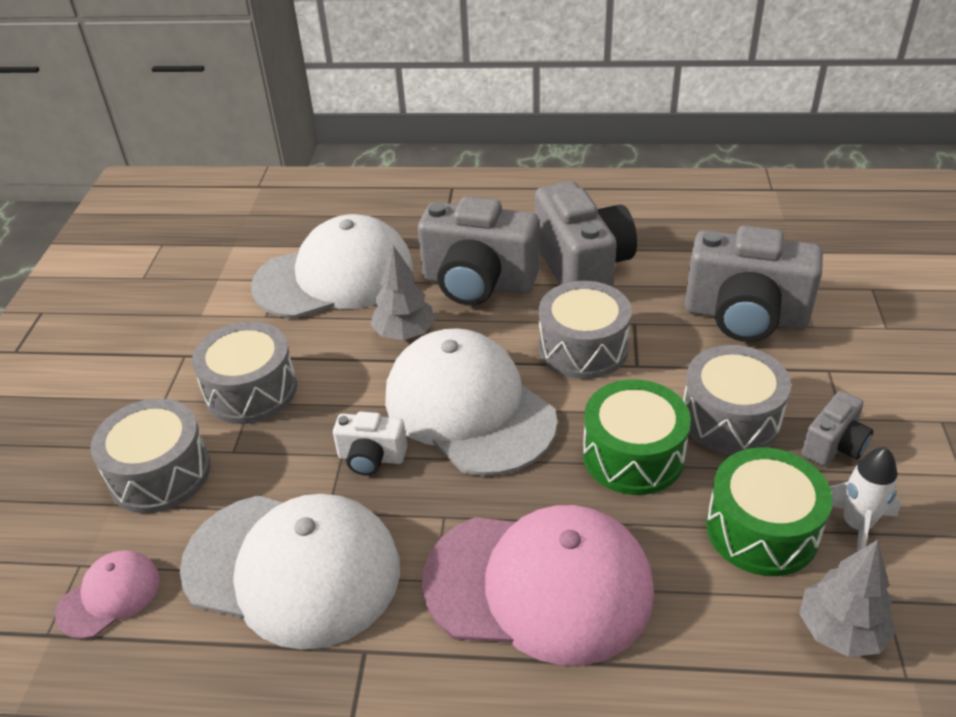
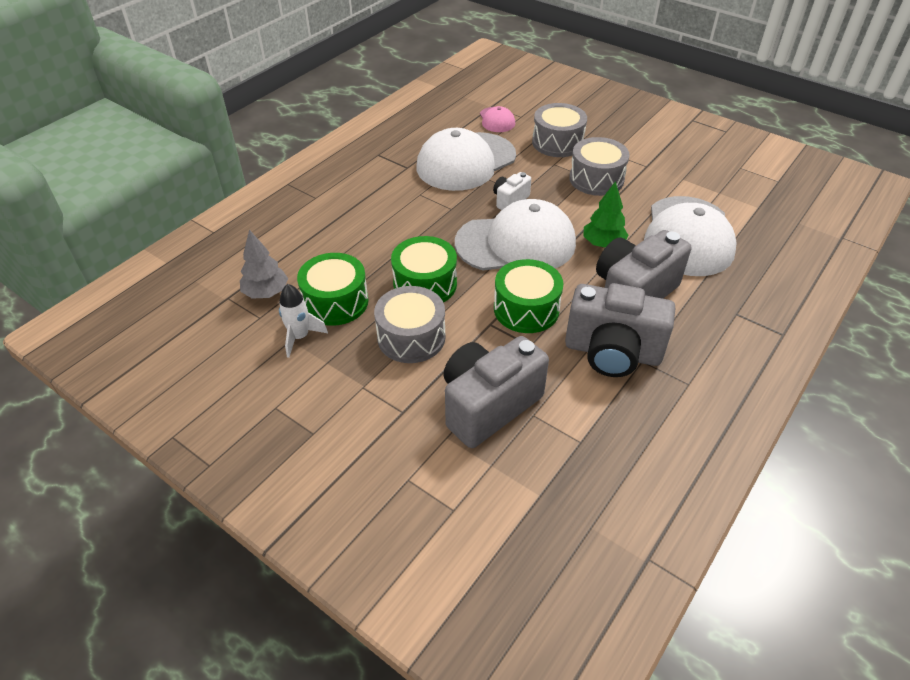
camera: 120 degrees right, 5 degrees up
grey tree [370,245,436,340] -> green tree [584,181,629,248]
pink cap [422,505,654,666] -> none
grey drum [539,281,632,379] -> green drum [494,259,563,333]
grey camera [802,391,873,466] -> none

